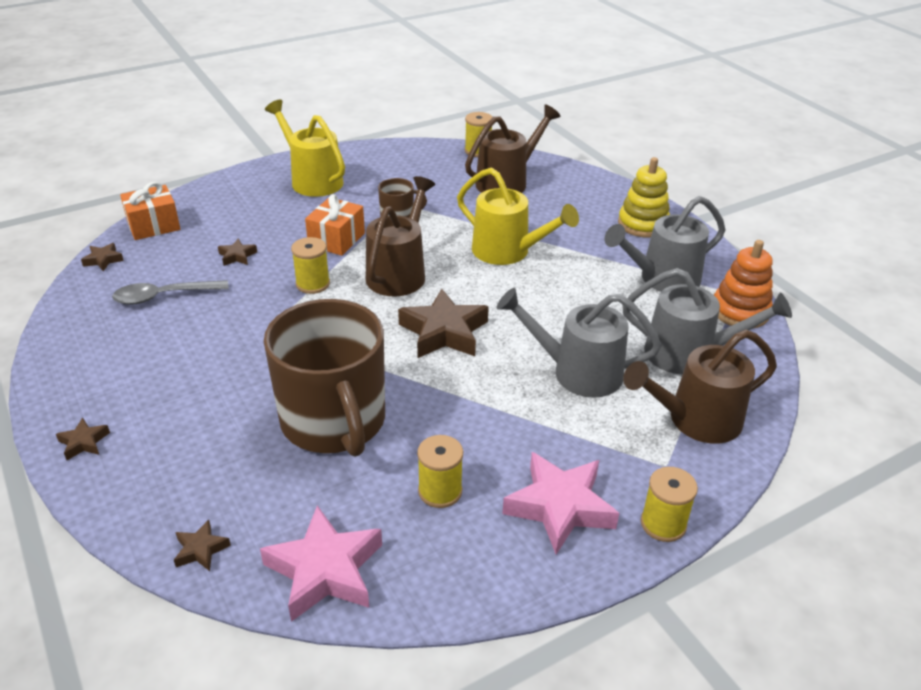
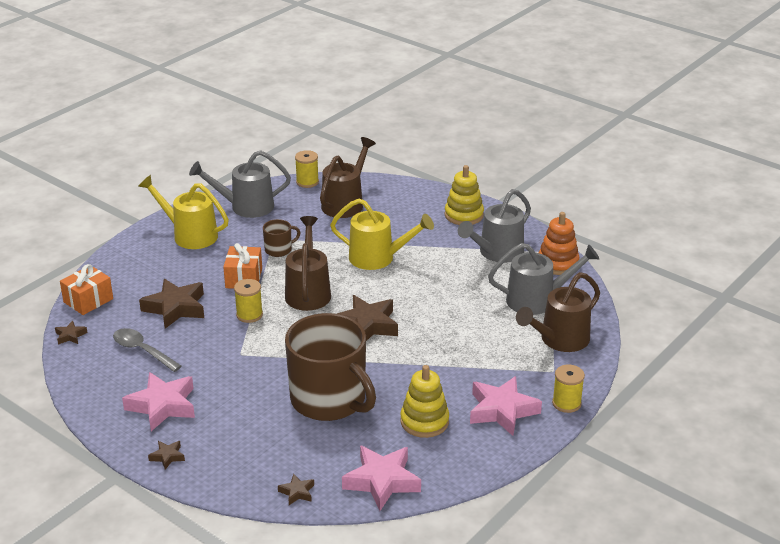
camera: 20 degrees left, 5 degrees down
grey spoon [112,280,229,305] -> grey spoon turned 75 degrees clockwise [113,328,182,372]
brown star [218,238,257,266] -> brown star [139,279,204,329], size x2.14
yellow spool [417,435,463,508] -> yellow stacking toy [400,365,449,438]
grey watering can [497,288,661,398] -> grey watering can moved to [189,150,291,218]
none -> pink star [122,372,195,431]

